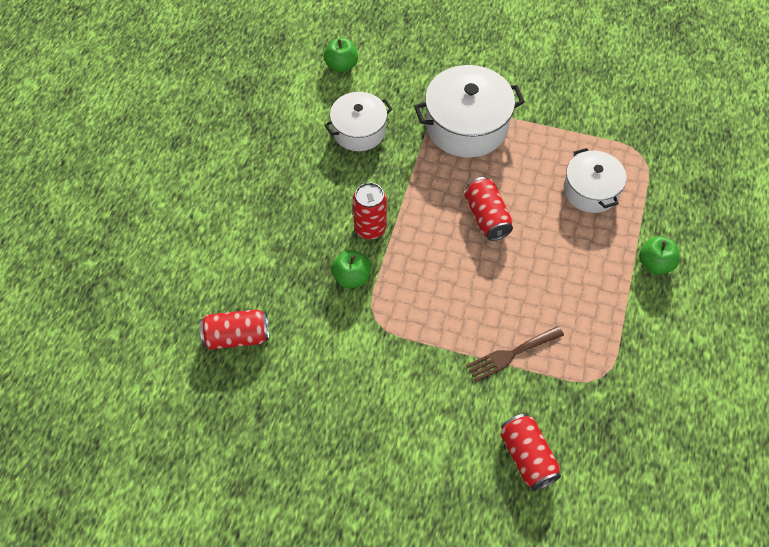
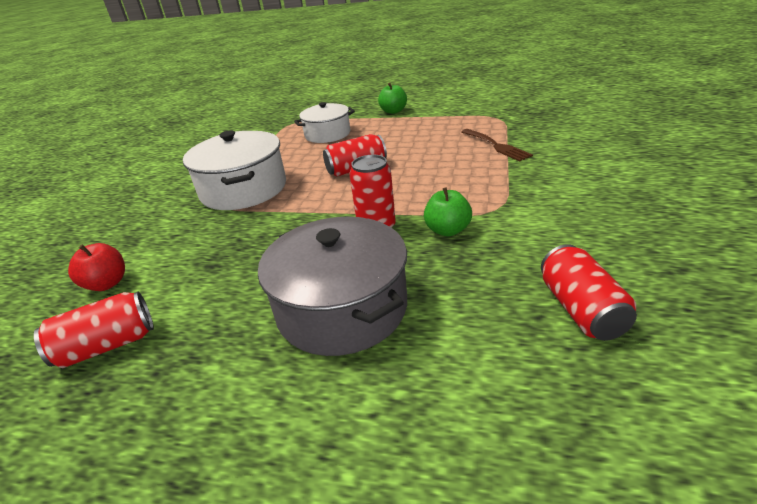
camera: 90 degrees left, 25 degrees down
green apple [324,38,358,72] -> red apple [68,243,125,291]
white pot [325,92,392,151] -> none
red can [500,414,561,491] -> red can moved to [34,292,154,368]
none -> grey pot [258,217,407,356]

